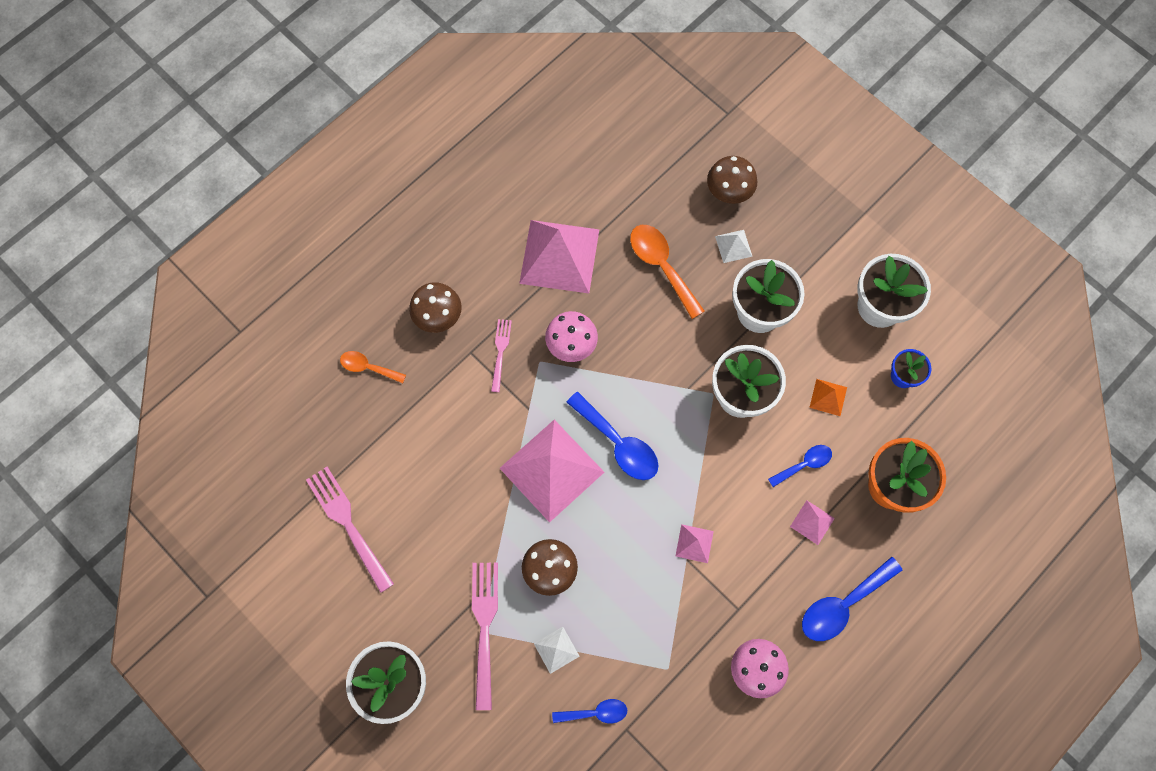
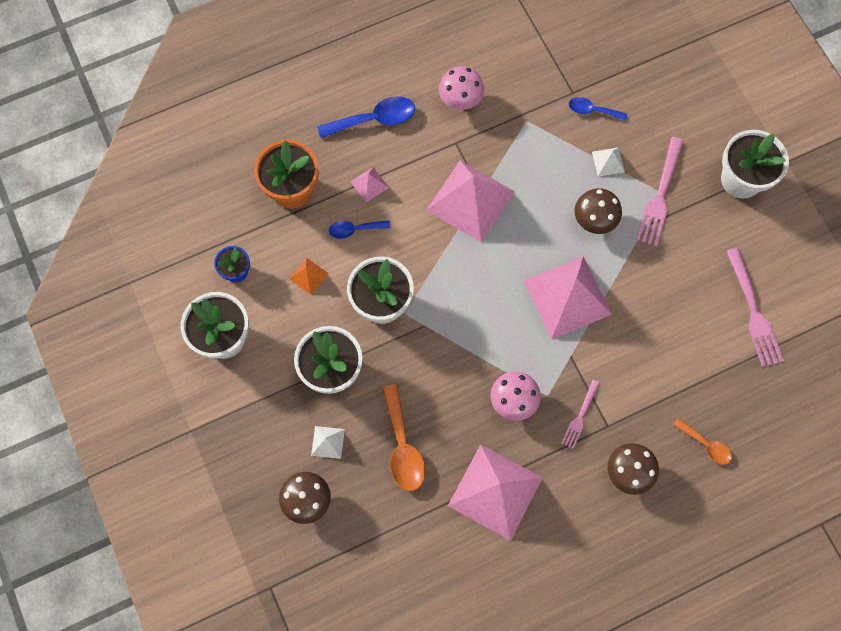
camera: 160 degrees left, 0 degrees up
blue spoon [566,392,659,480] -> none
pink pyramid [676,524,714,563] -> pink pyramid [426,160,515,243], size x2.31

